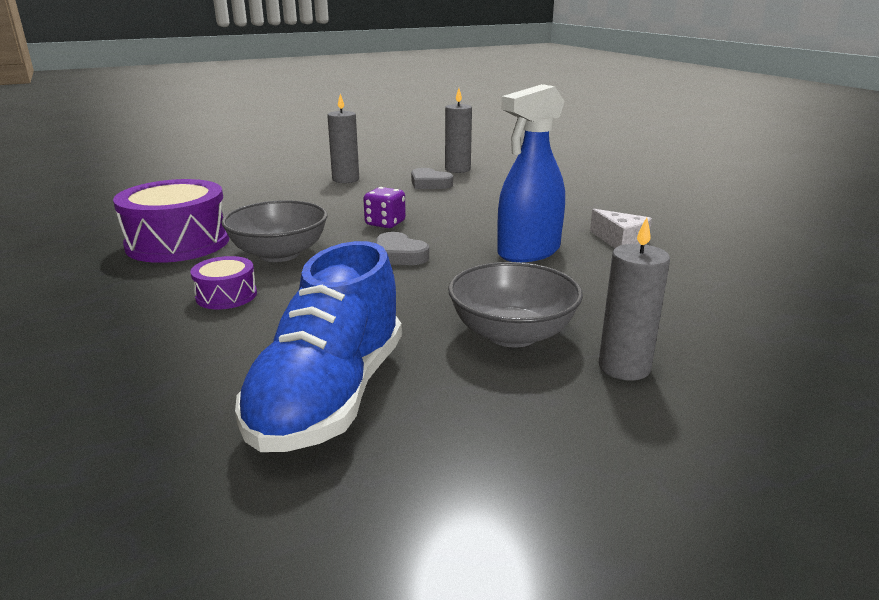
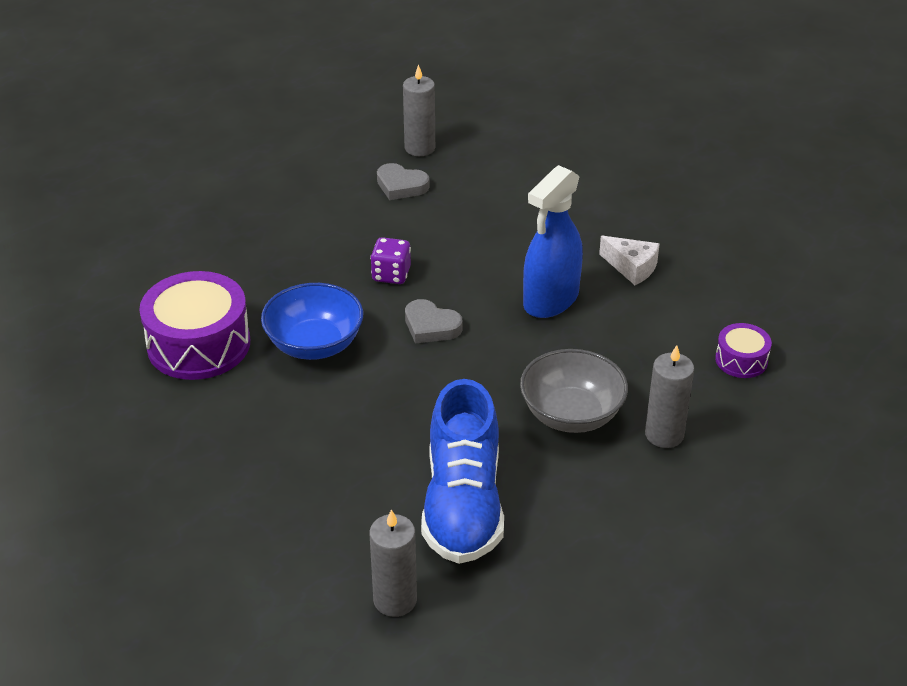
camera: 15 degrees left, 15 degrees up
purple drum [190,256,257,309] -> purple drum moved to [715,323,772,378]
grey bowl [221,200,327,262] -> blue bowl [261,283,363,360]
grey candle [327,94,359,183] -> grey candle moved to [369,509,417,617]

